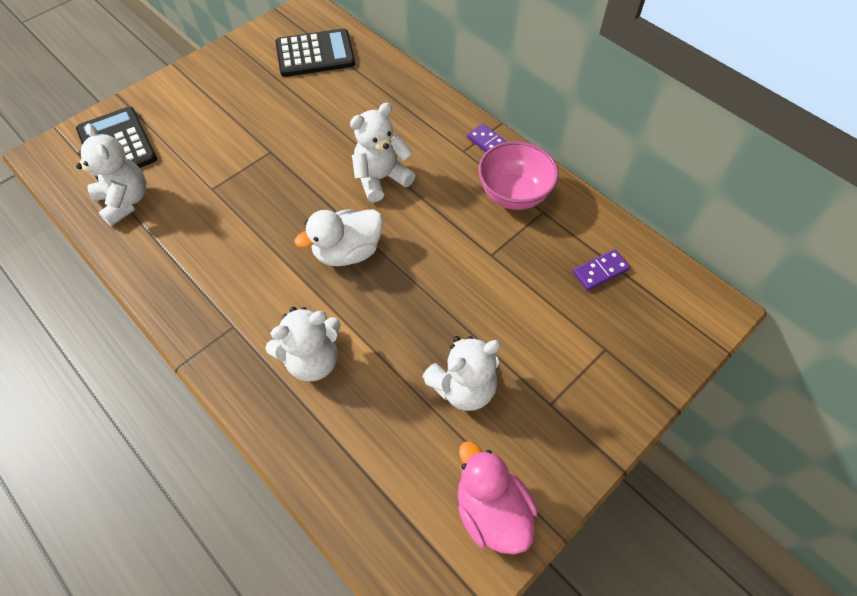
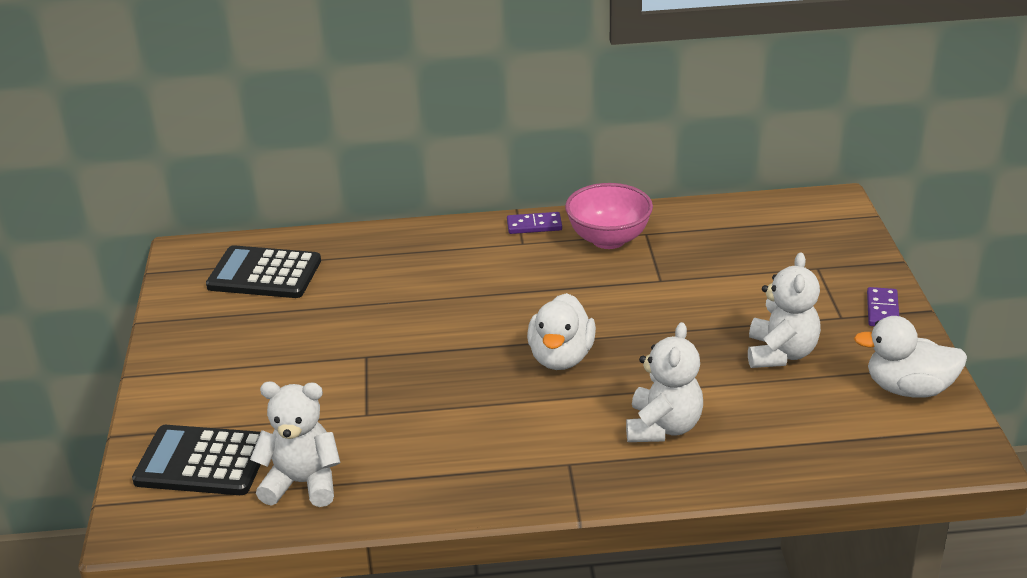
camera: 50 degrees left, 25 degrees down
black calculator [275,28,355,77] -> black calculator turned 105 degrees counterclockwise [206,245,321,298]
white teddy bear [350,103,415,202] -> none
pink duck [458,441,538,555] -> white duck [854,316,967,398]
purple domino [573,249,630,291] -> purple domino moved to [867,287,899,326]

